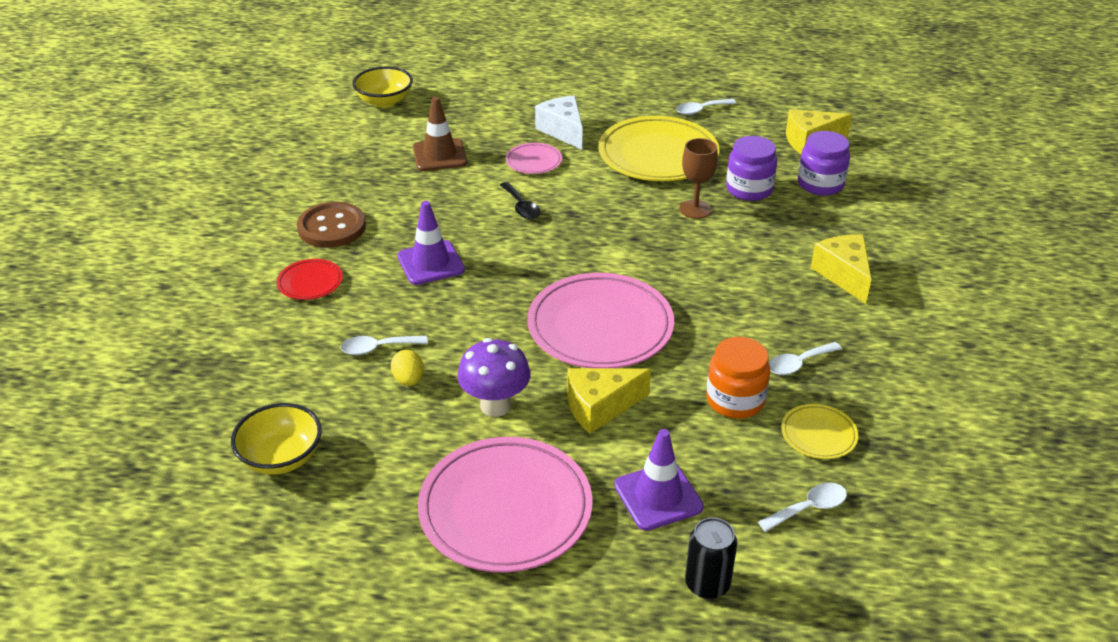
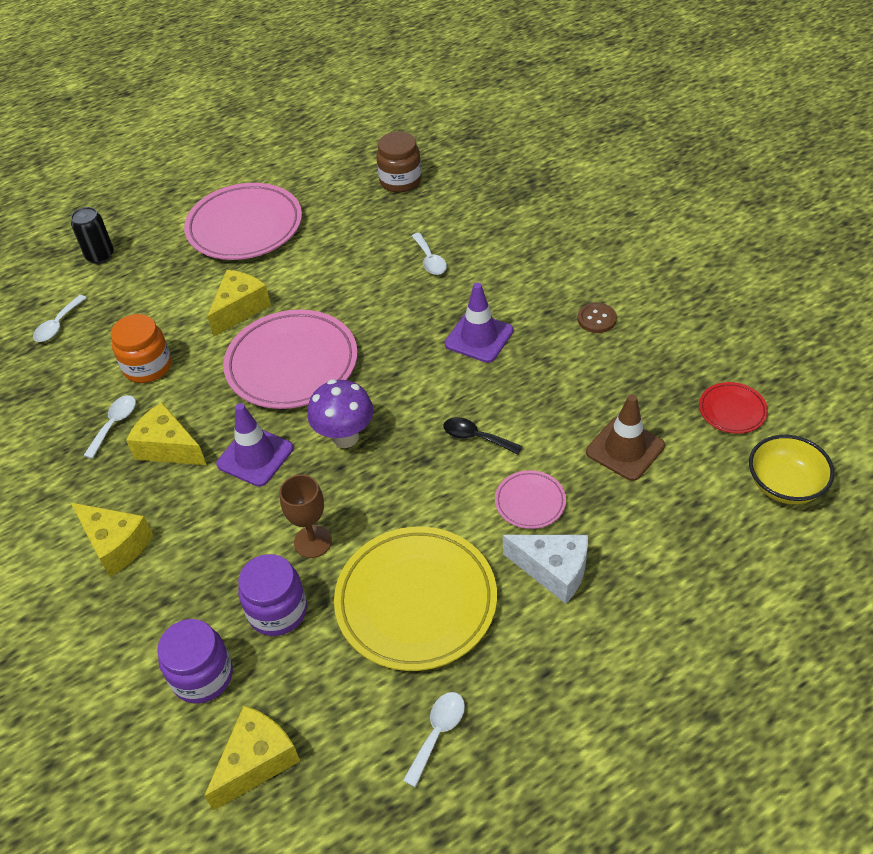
camera: 145 degrees right, 10 degrees up
yellow bowl [231,403,322,475] -> brown jar [376,132,422,193]
red plate [277,259,343,300] -> red plate moved to [699,382,768,434]
brown button [297,202,366,248] -> brown button [578,303,617,333], size x0.57
white spoon [340,336,428,355] -> white spoon turned 120 degrees clockwise [412,233,447,275]
yellow egg [391,350,424,386] -> none
purple mushroom [457,338,530,417] -> purple mushroom moved to [307,379,373,448]
purple traffic cone [615,429,704,531] -> purple traffic cone moved to [216,403,293,487]
yellow plate [781,404,858,459] -> none
none -> yellow cheese [126,402,207,465]

